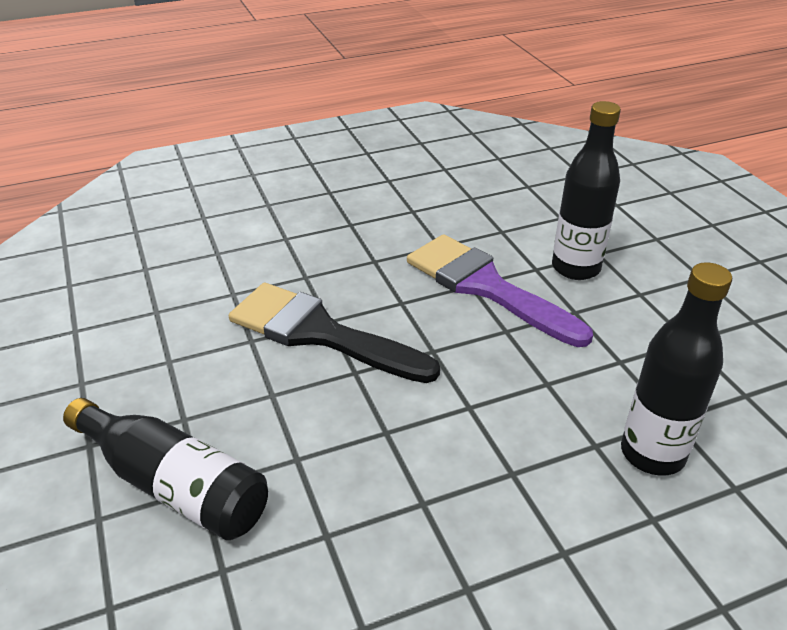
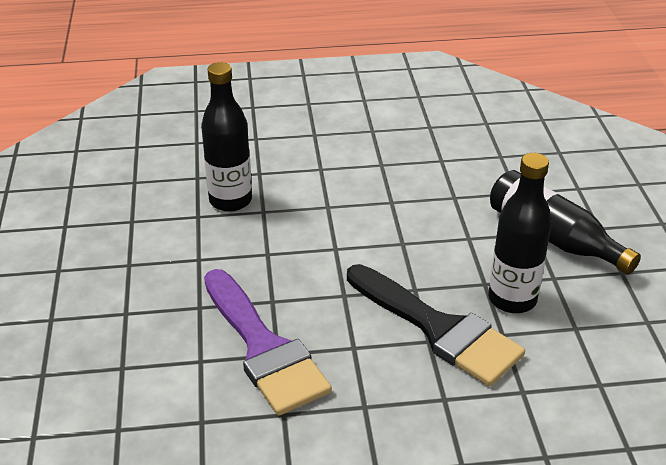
camera: 165 degrees left, 0 degrees up
black bottle [552,101,621,280] -> black bottle moved to [488,153,552,313]

